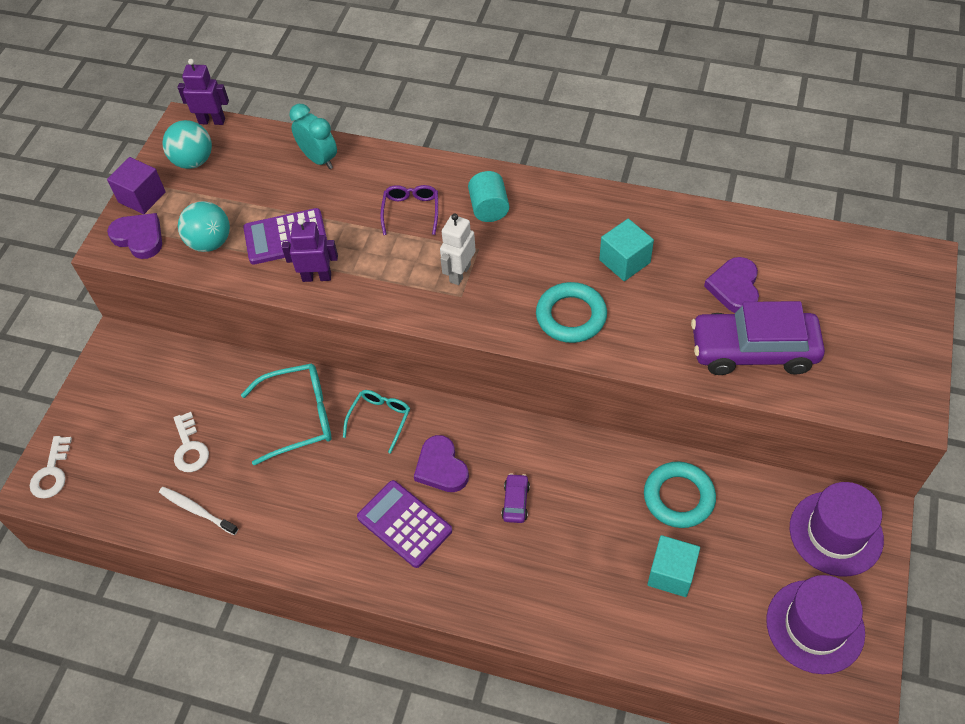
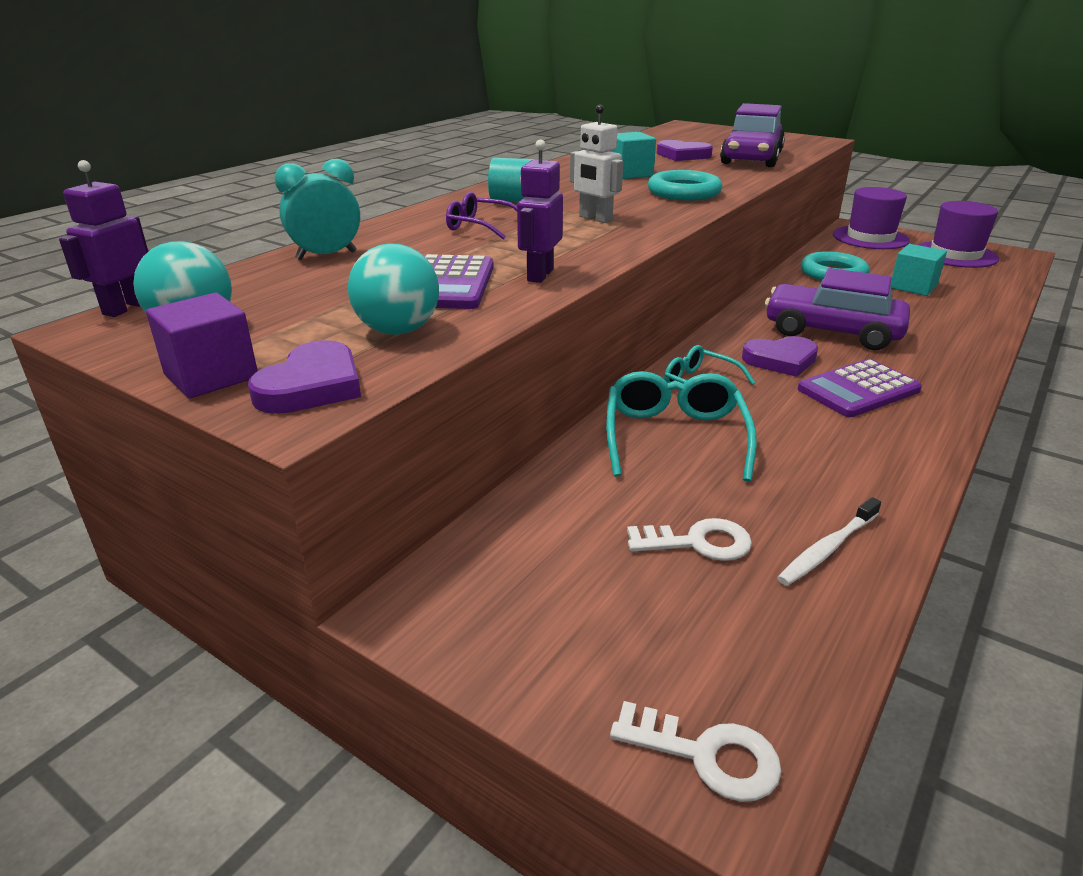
camera: 75 degrees left, 25 degrees down
purple heart [107,213,162,259] -> purple heart turned 150 degrees clockwise [248,340,361,414]
purple car [501,473,530,523] -> purple car [765,268,910,350], size x2.37

